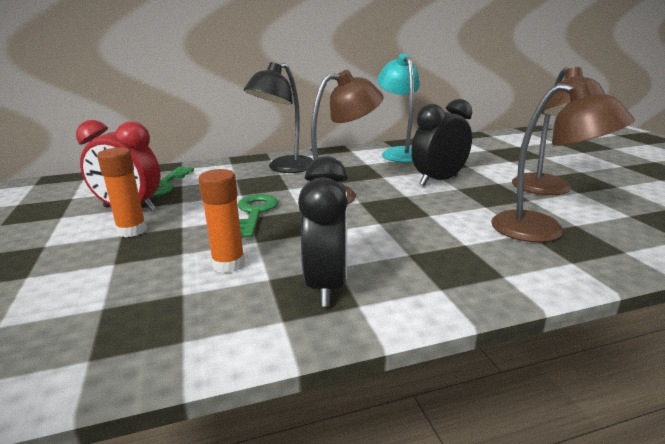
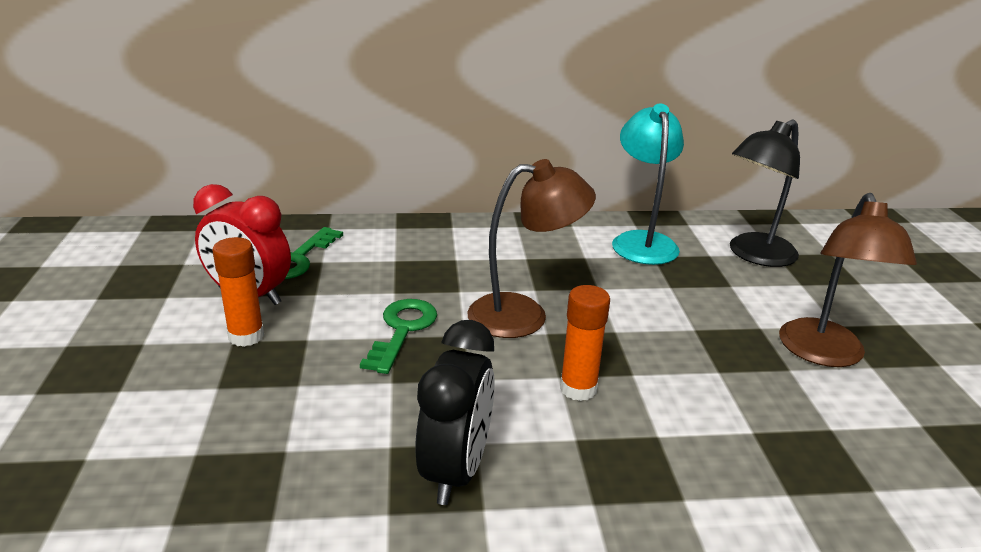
camera: 10 degrees right, 5 degrees up
orange glue stick [198,169,245,273] -> orange glue stick moved to [560,285,610,401]
black lamp [244,62,314,173] -> black lamp moved to [730,120,800,267]
black clock [411,99,472,186] -> none
brown lamp [491,83,635,242] -> none

